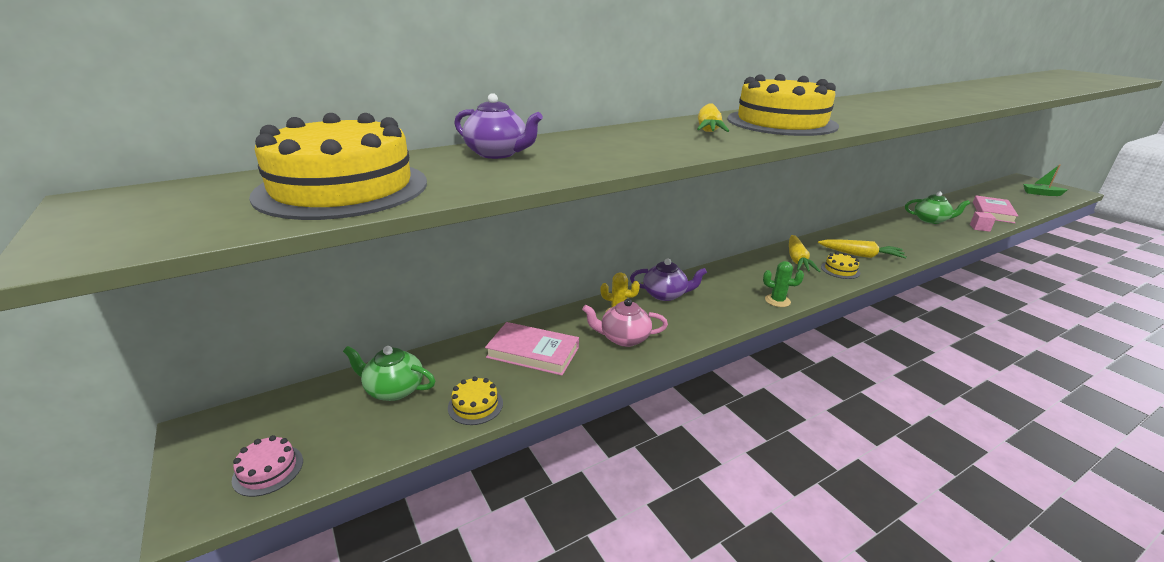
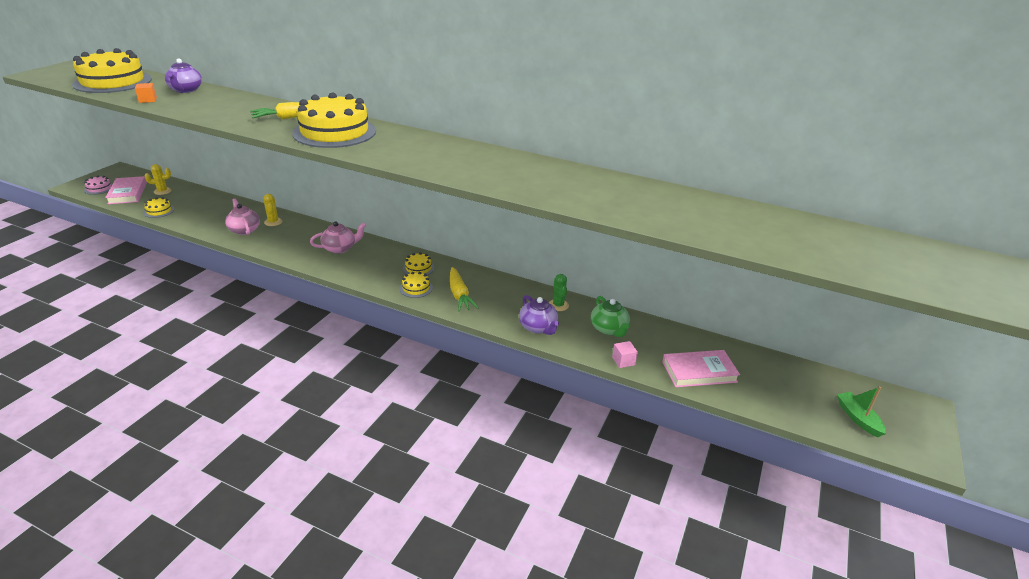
camera: 55 degrees right, 5 degrees up
green teapot [343,346,435,401] -> yellow cactus [145,164,172,195]
pink book [485,322,579,376] -> pink book moved to [105,176,147,204]
purple teapot [630,258,707,301] -> purple teapot moved to [519,295,559,335]
green cactus [763,261,804,307] -> green cactus moved to [549,274,569,311]
yellow carrot [789,235,821,272] -> yellow cake [403,252,434,275]
none -> orange cube [135,83,157,103]
none -> pink teapot [310,221,366,253]

